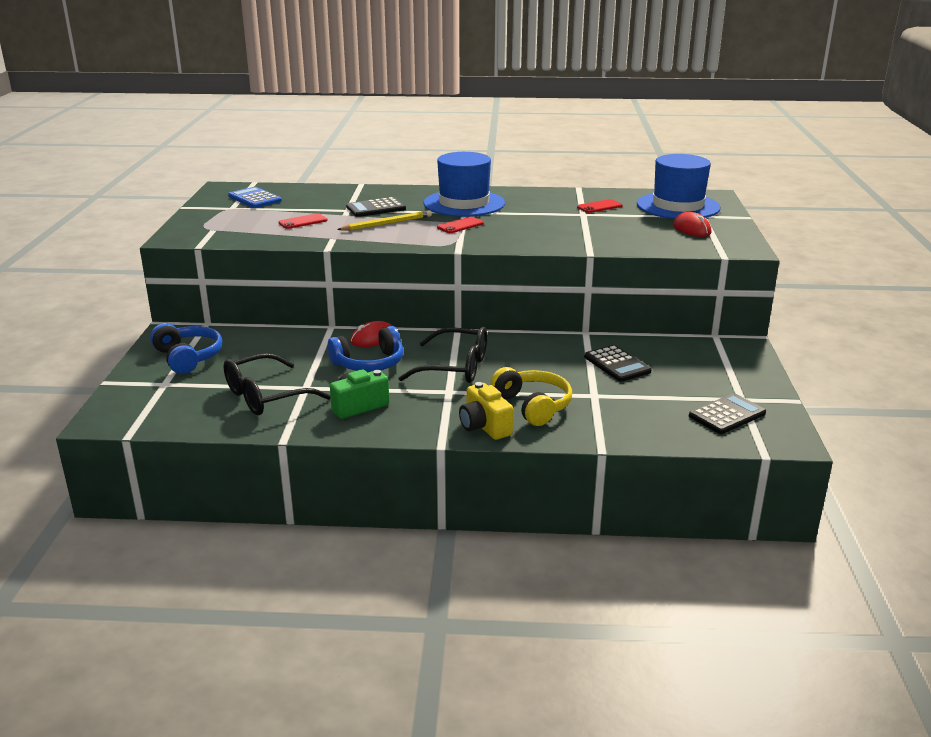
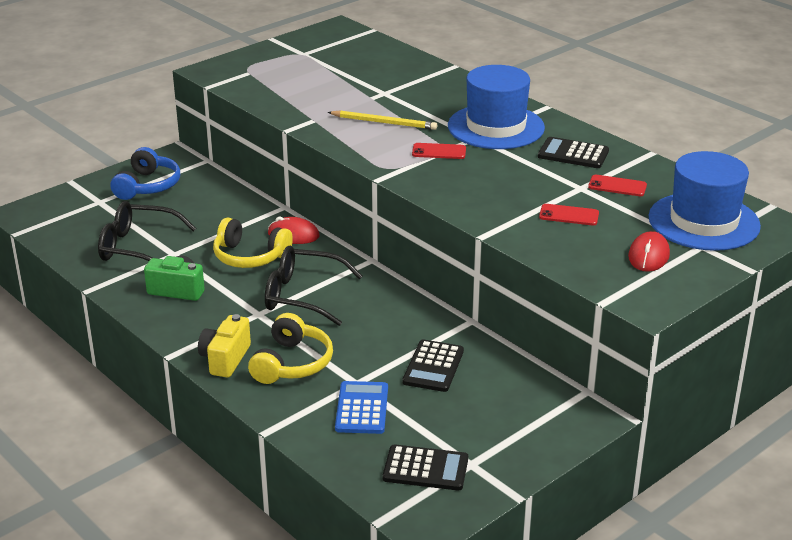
camera: 45 degrees right, 5 degrees up
blue calculator [228,187,282,208] -> blue calculator moved to [335,381,388,434]
red phone [278,213,328,229] -> red phone moved to [539,204,599,225]
blue headphones [328,326,403,372] -> yellow headphones [213,218,293,268]
black calculator [346,197,406,217] -> black calculator moved to [538,137,609,168]
black glasses [398,327,487,383] -> black glasses turned 135 degrees clockwise [265,246,363,326]

